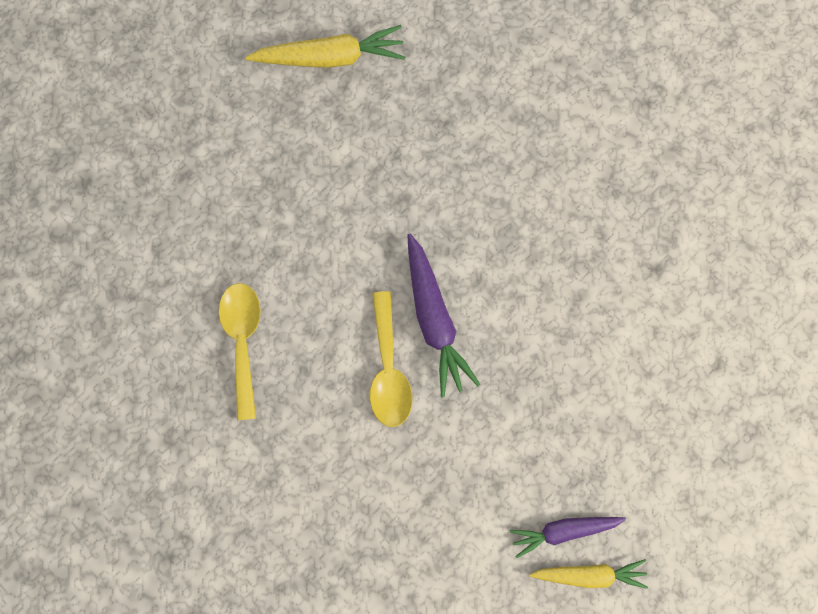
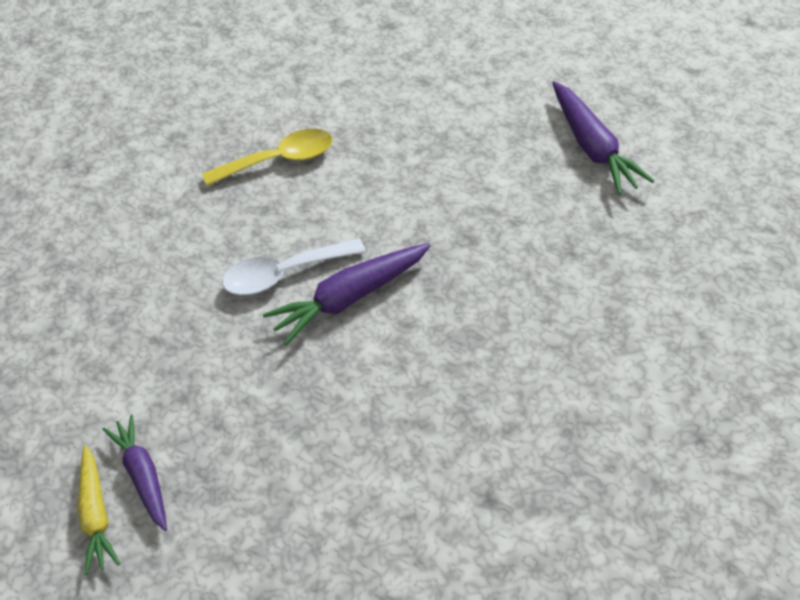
camera: 75 degrees right, 25 degrees down
yellow carrot [245,25,405,68] -> purple carrot [552,81,654,195]
yellow spoon [370,291,412,427] -> white spoon [222,238,366,295]

